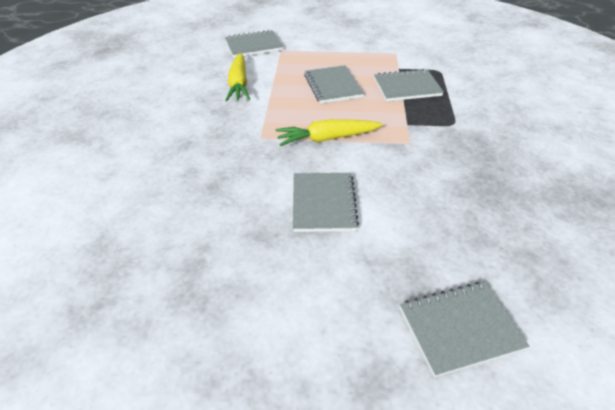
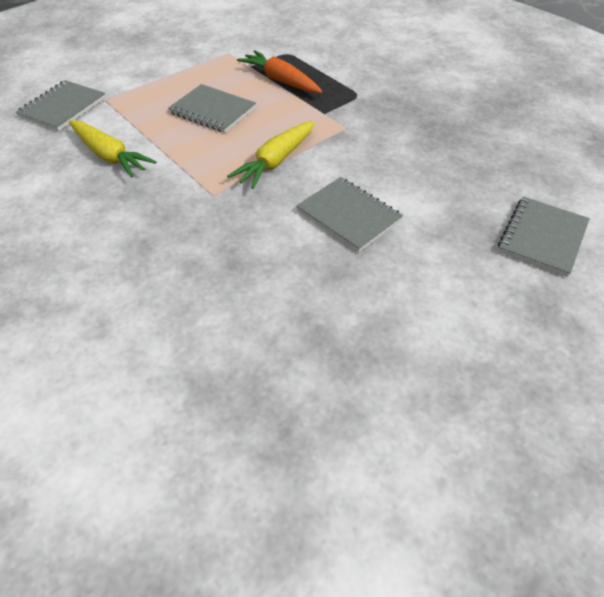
camera: 45 degrees left, 5 degrees up
grey notebook [374,69,444,101] -> orange carrot [237,50,322,93]

